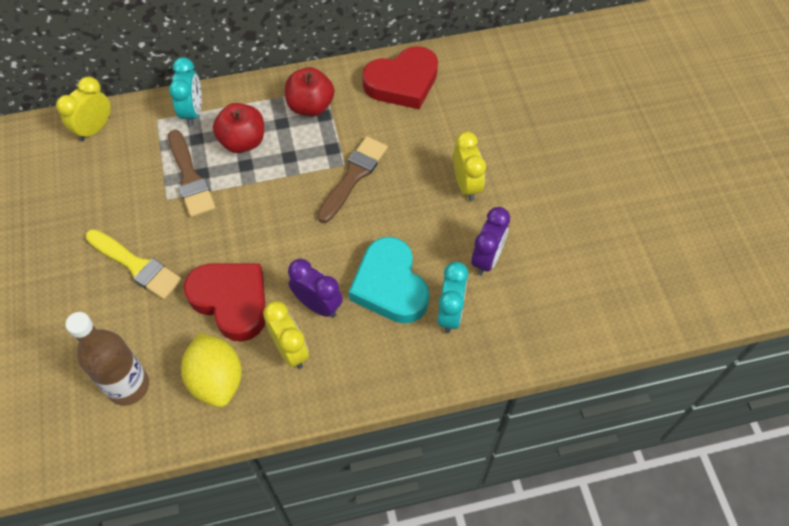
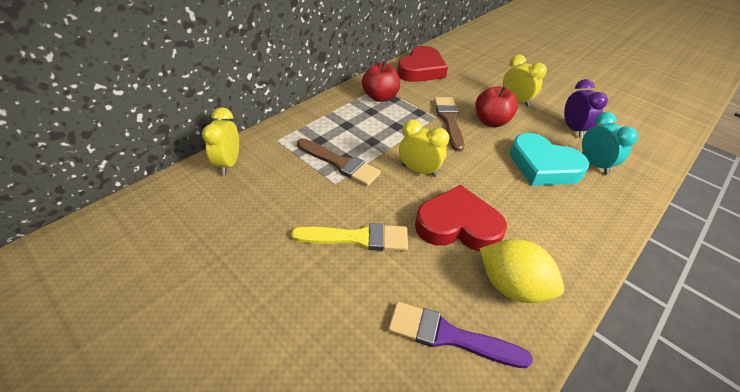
camera: 35 degrees left, 15 degrees down
brown bottle [65,312,149,406] -> purple brush [388,302,533,368]
turquoise clock [169,57,202,126] -> none
red apple [213,103,264,153] -> red apple moved to [475,86,518,127]
yellow clock [263,301,309,369] -> yellow clock moved to [399,120,449,177]
purple clock [288,259,343,318] -> none

